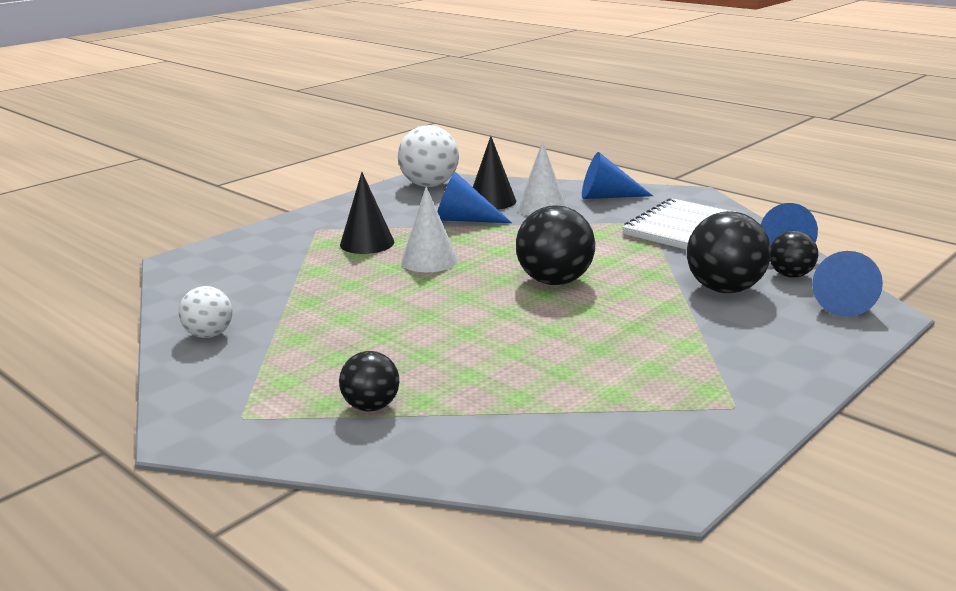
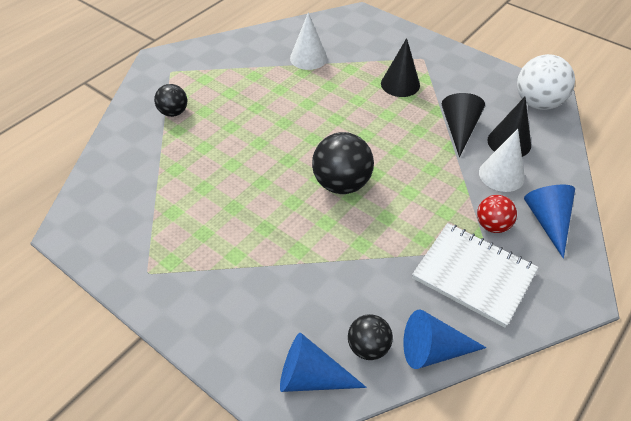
camera: 85 degrees right, 25 degrees up
white ball [179,286,232,338] -> none
white cone [401,186,458,272] -> white cone moved to [290,13,327,70]
blue cone [437,172,512,223] -> black cone [442,93,485,157]
black ball [687,211,771,293] -> none
none -> red ball [477,195,517,233]

